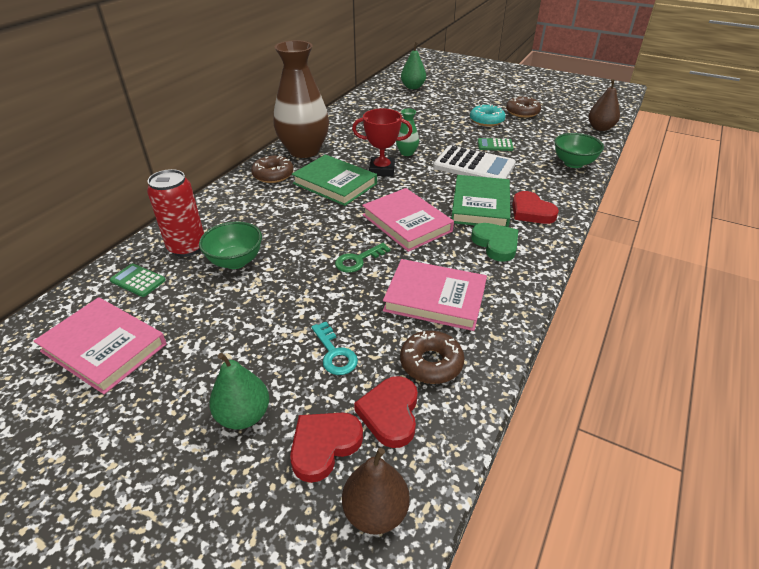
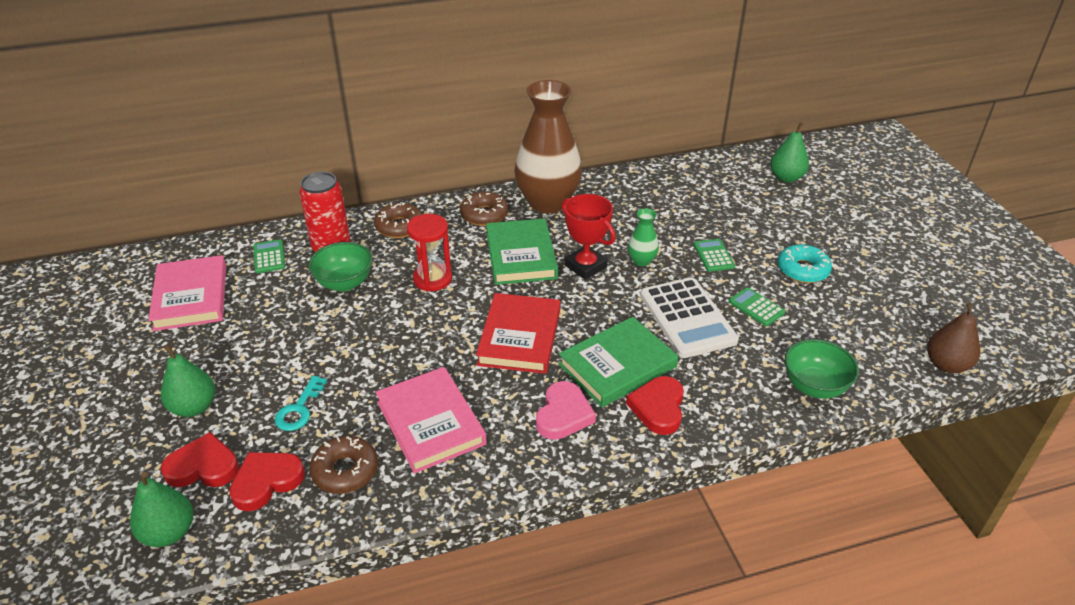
camera: 45 degrees right, 0 degrees up
green key [335,243,391,273] -> none
brown pear [342,448,410,535] -> green pear [130,472,193,547]
pink book [362,188,454,252] -> red book [476,293,560,374]
green heart [471,223,518,262] -> pink heart [536,381,596,440]
brown donut [506,97,541,118] -> brown donut moved to [374,202,422,238]
none -> red hourglass [407,214,452,291]
none -> green calculator [694,239,735,272]

